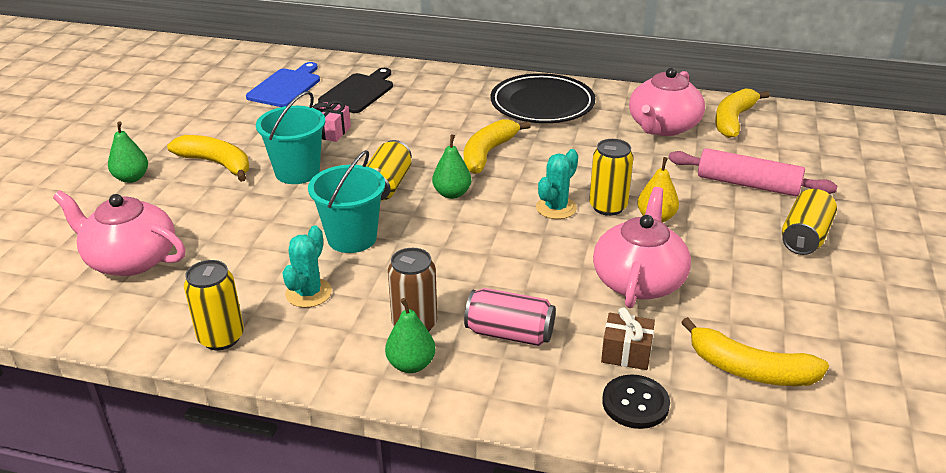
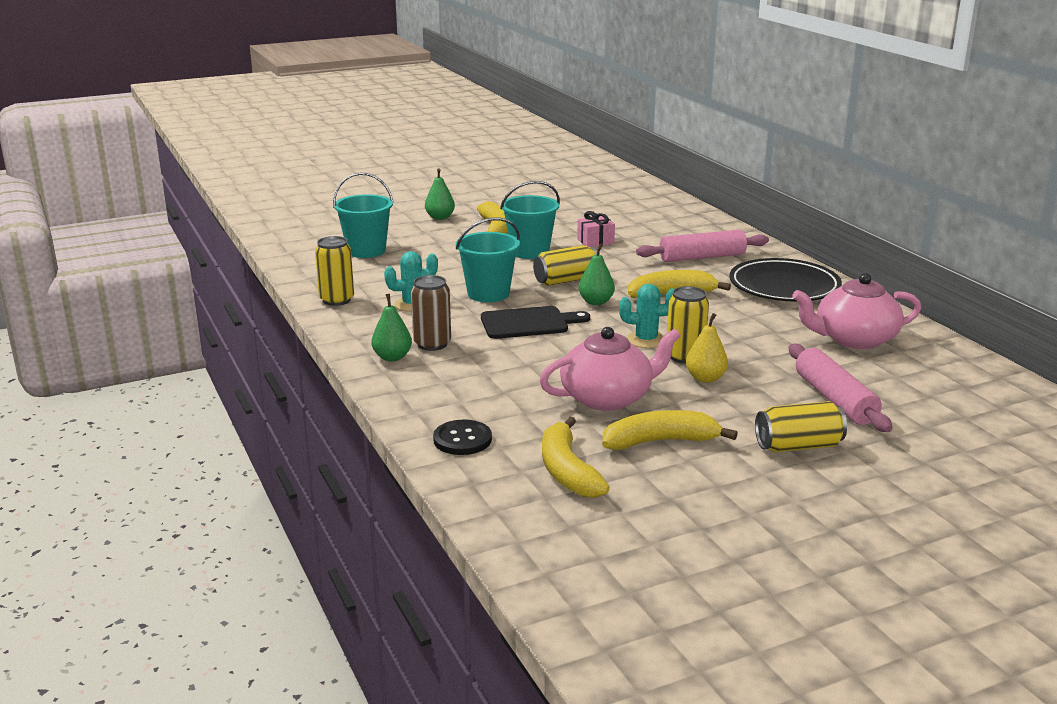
camera: 50 degrees right, 10 degrees down
pink teapot [53,190,186,276] -> turquoise bucket [333,173,394,258]
blue cutting board [246,62,320,107] -> none
black cutting board [318,68,393,113] -> black cutting board moved to [481,306,590,339]
pink can [464,288,556,346] -> none
brown gift [601,307,655,370] -> none
yellow banana [715,88,770,138] -> yellow banana moved to [602,410,738,450]
none -> pink rolling pin [636,230,769,262]

